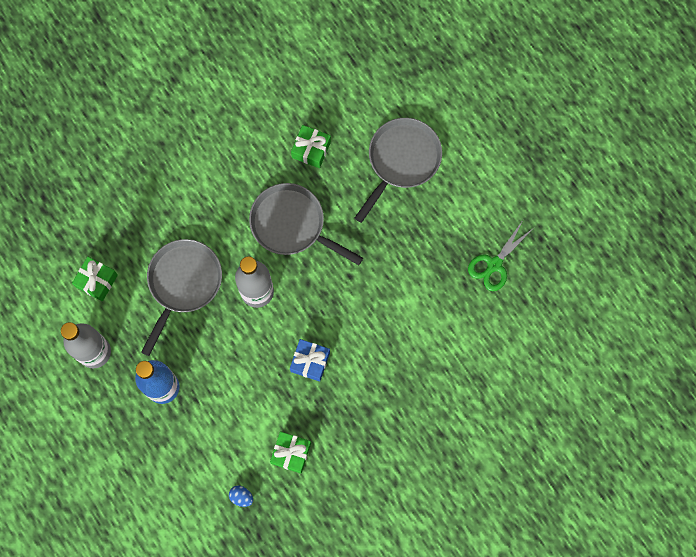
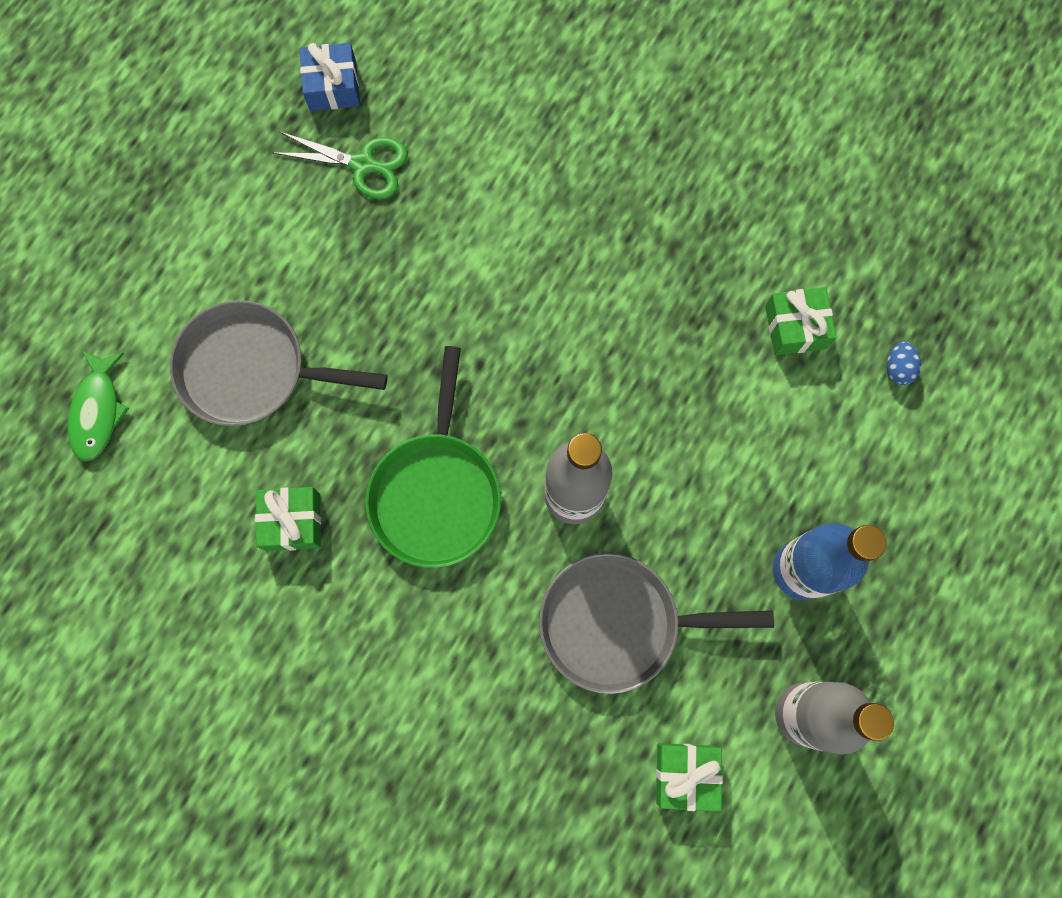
camera: 115 degrees left, 0 degrees up
grey pan [249,183,363,265] -> green pan [365,346,501,568]
blue gift [290,339,330,382] -> blue gift moved to [300,43,360,111]
none -> green fish [68,351,129,461]

